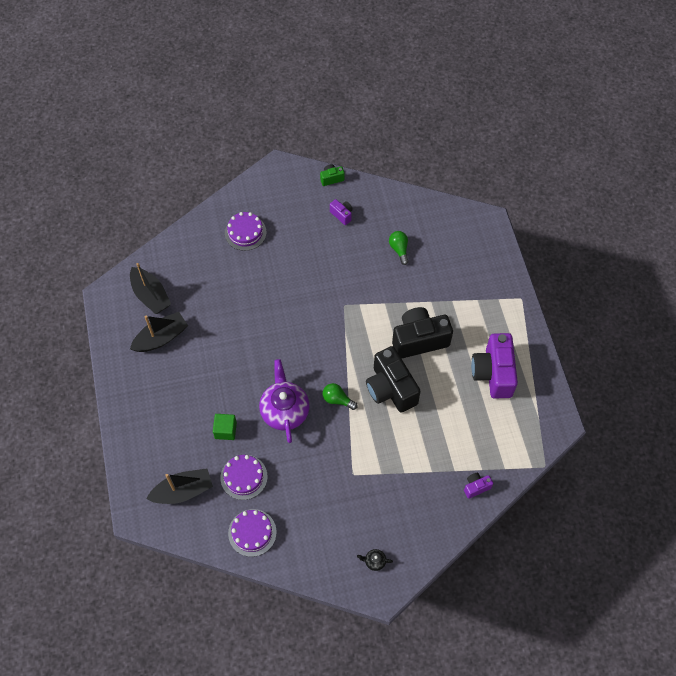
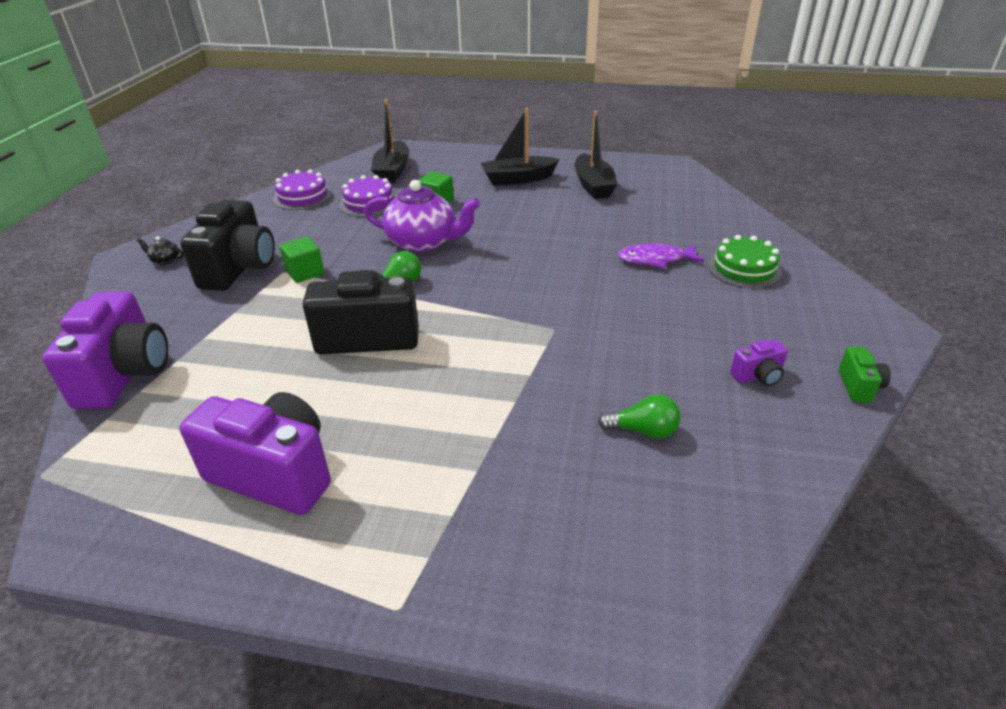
camera: 115 degrees right, 25 degrees down
black boat [130,263,171,314] -> black boat moved to [481,108,559,186]
purple cake [225,212,266,251] -> green cake [708,235,782,288]
black teapot [357,549,393,571] -> black teapot turned 105 degrees counterclockwise [137,236,184,265]
black camera [392,307,453,359] -> black camera moved to [180,200,275,291]
purple camera [464,473,493,499] -> purple camera [42,291,168,409], size x2.21
none -> green cube [279,236,324,283]
none -> purple fish [618,243,704,269]

